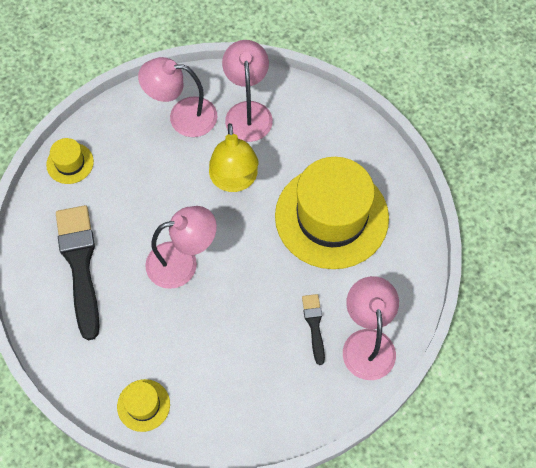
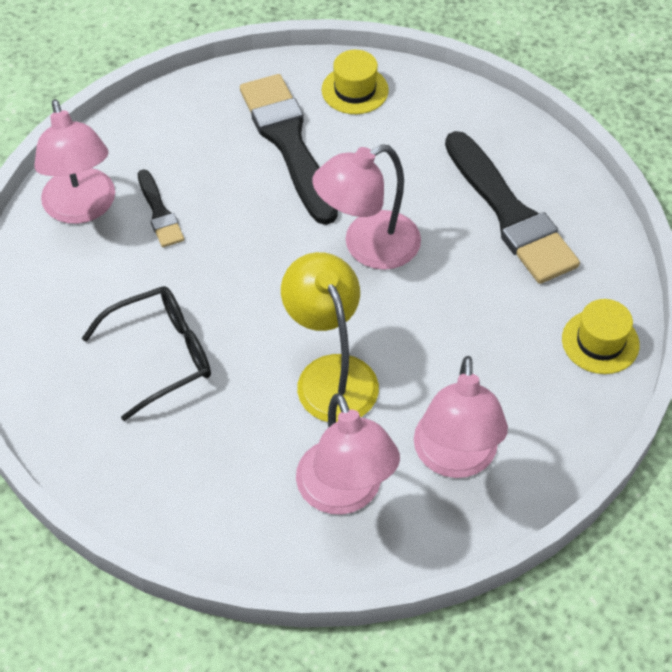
camera: 165 degrees right, 10 degrees down
pink lamp [138,57,217,137] -> pink lamp turned 105 degrees clockwise [414,356,508,478]
yellow hat [275,157,389,269] -> black glasses [82,286,211,421]
none -> black brush [240,74,338,225]

